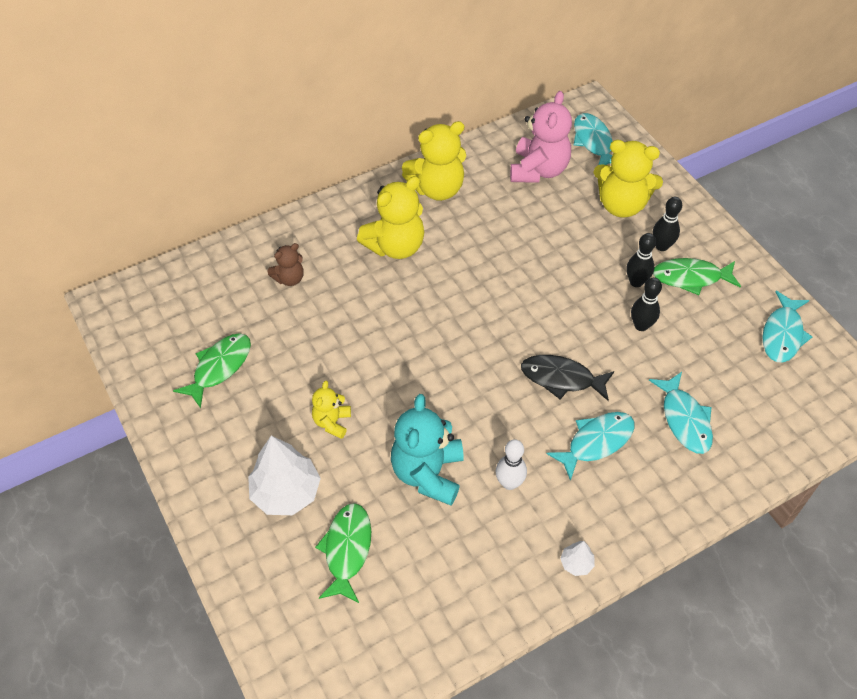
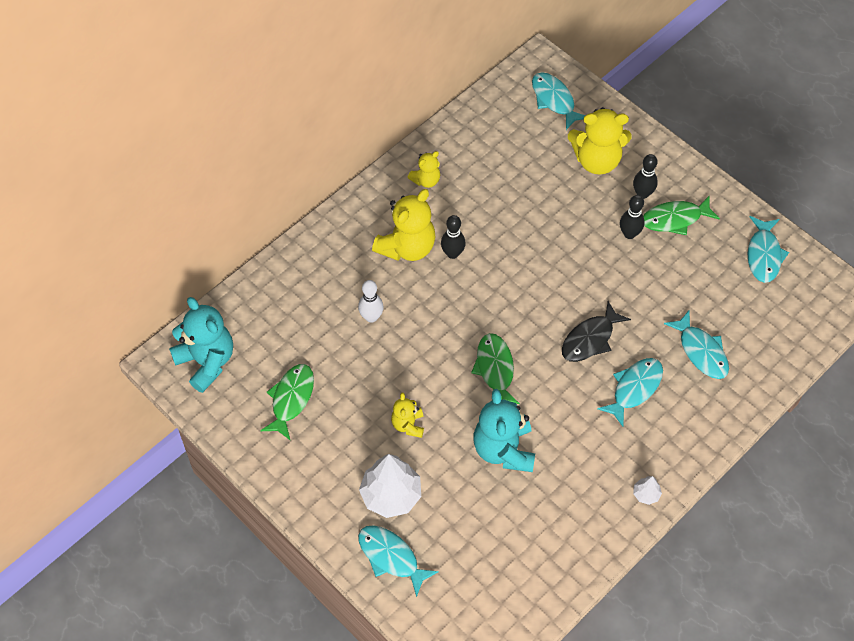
camera: 15 degrees left, 5 degrees up
brown teddy bear [267,243,304,286] -> none
green fish [315,503,371,603] -> green fish moved to [471,333,520,404]
yellow teddy bear [402,121,466,201] -> yellow teddy bear [407,151,440,188], size x0.54
white bowling pin [496,439,527,490] -> white bowling pin moved to [358,280,384,323]
pink teddy bear [510,91,572,183] -> none
black fish [521,355,614,401] -> black fish turned 45 degrees counterclockwise [562,301,631,362]
black bowling pin [631,277,662,331] -> black bowling pin moved to [441,215,466,259]
none -> turquoise teddy bear [169,297,233,393]
none -> turquoise fish [358,525,439,597]

